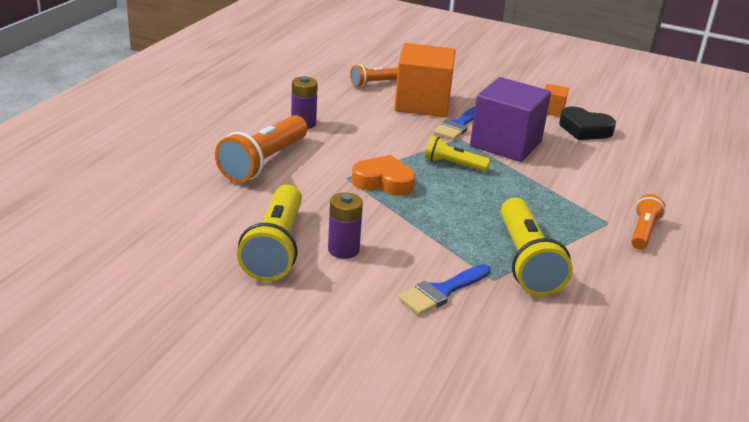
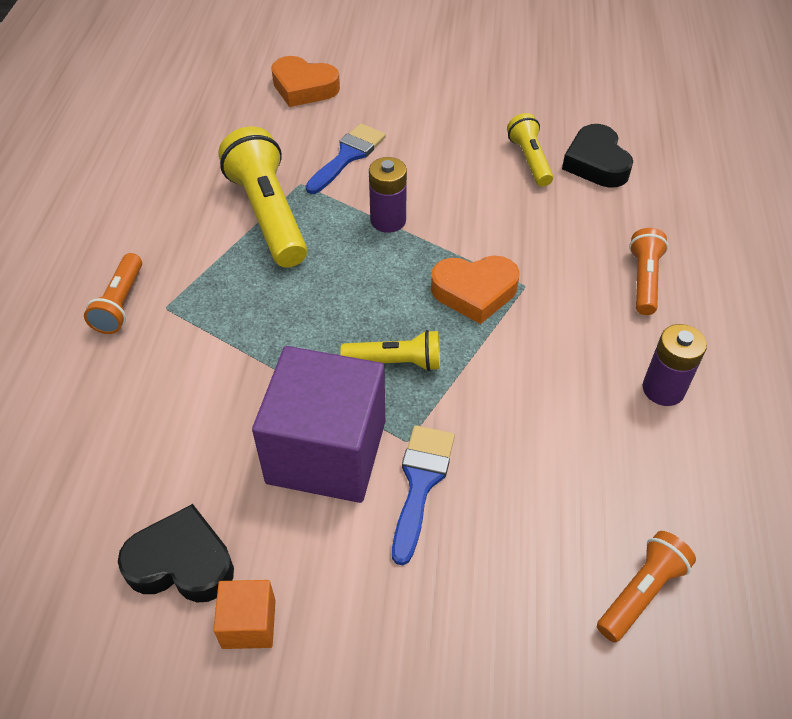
camera: 165 degrees right, 20 degrees up
orange flashlight [215,115,307,183] -> orange flashlight [629,228,668,315], size x0.56
yellow flashlight [237,185,302,282] -> yellow flashlight [507,113,554,187], size x0.56
purple battery [328,192,363,259] -> purple battery moved to [369,157,407,233]
orange cube [394,43,456,117] -> none
none -> orange heart [271,56,340,107]
none -> black heart [562,124,633,188]

